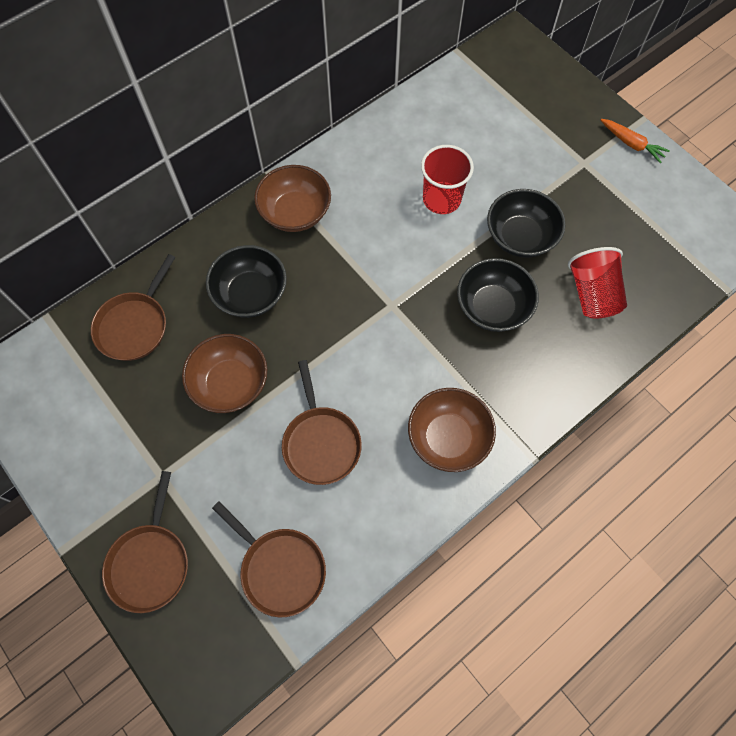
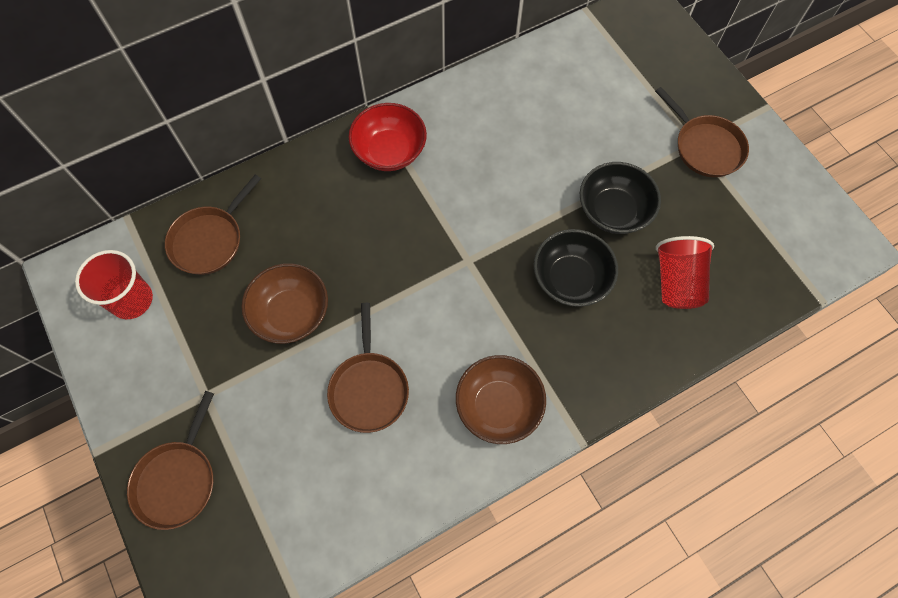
camera: 10 degrees right, 0 degrees up
black bowl [206,245,287,318] -> none
brown pan [212,502,326,618] -> brown pan moved to [655,87,749,177]
brown bowl [254,165,331,232] -> red bowl [348,103,427,171]
red cup [421,145,474,214] -> red cup moved to [75,250,153,319]
orange carrot [601,119,670,163] -> none

